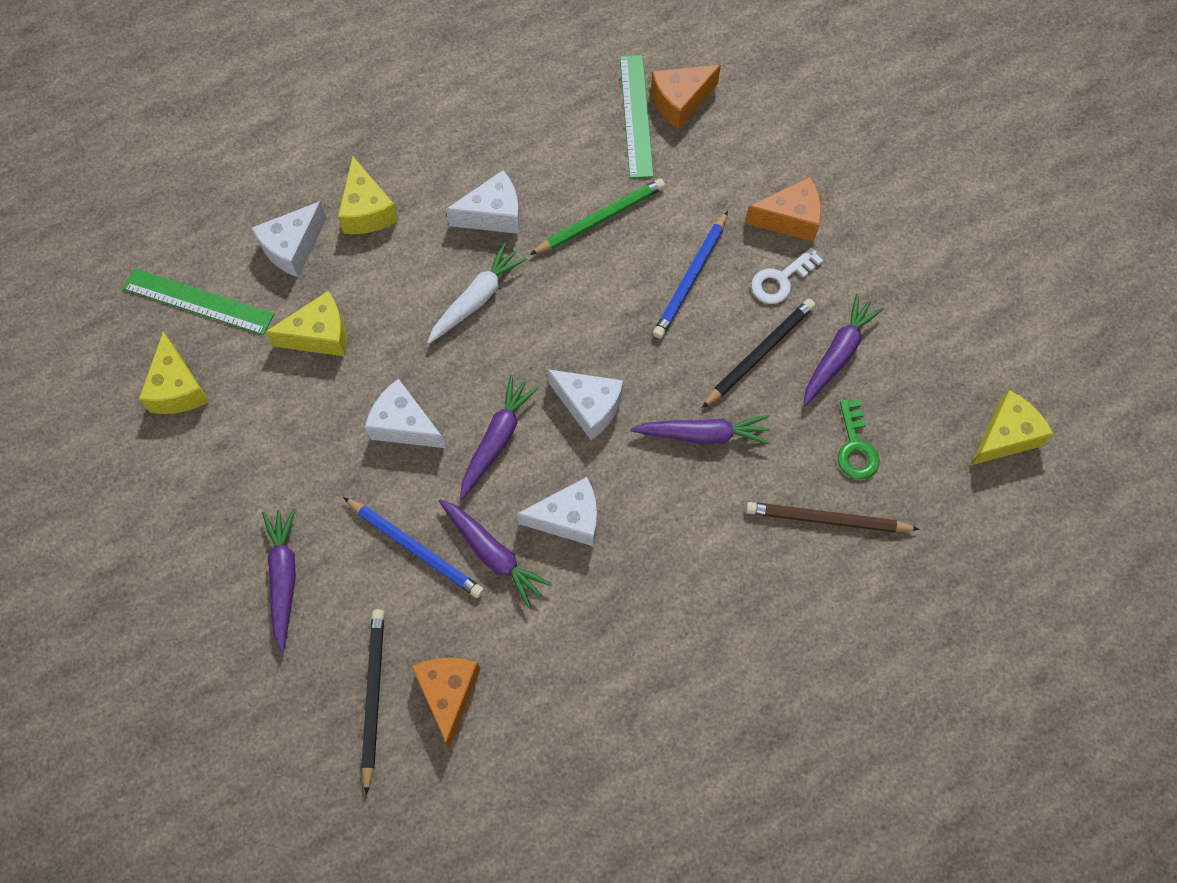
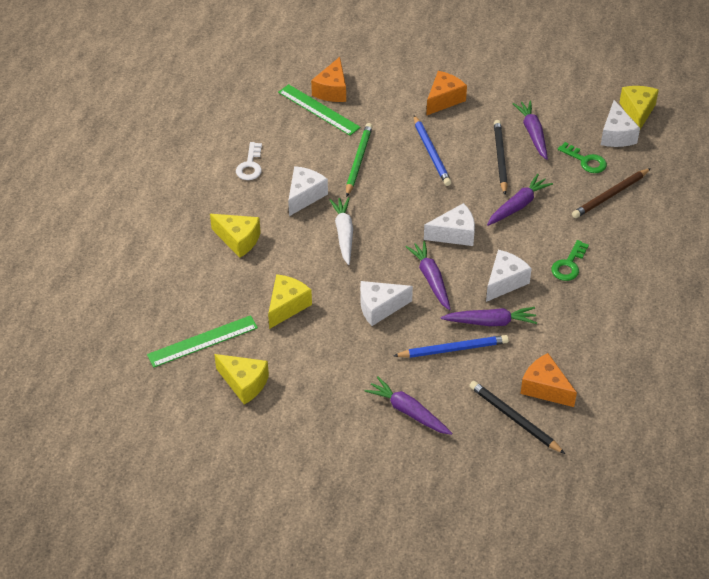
camera: 45 degrees left, 20 degrees down
white cheese [252,201,327,277] -> white cheese moved to [601,100,640,147]
white key [751,247,823,304] -> white key moved to [236,142,262,180]
none -> green key [551,240,589,281]

